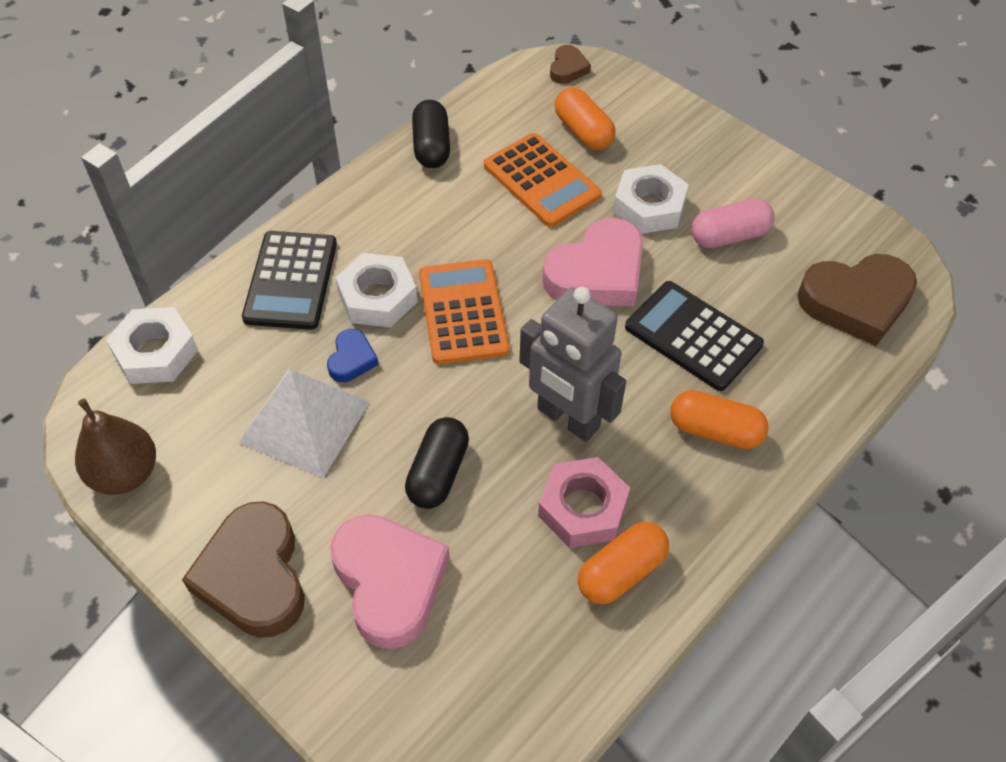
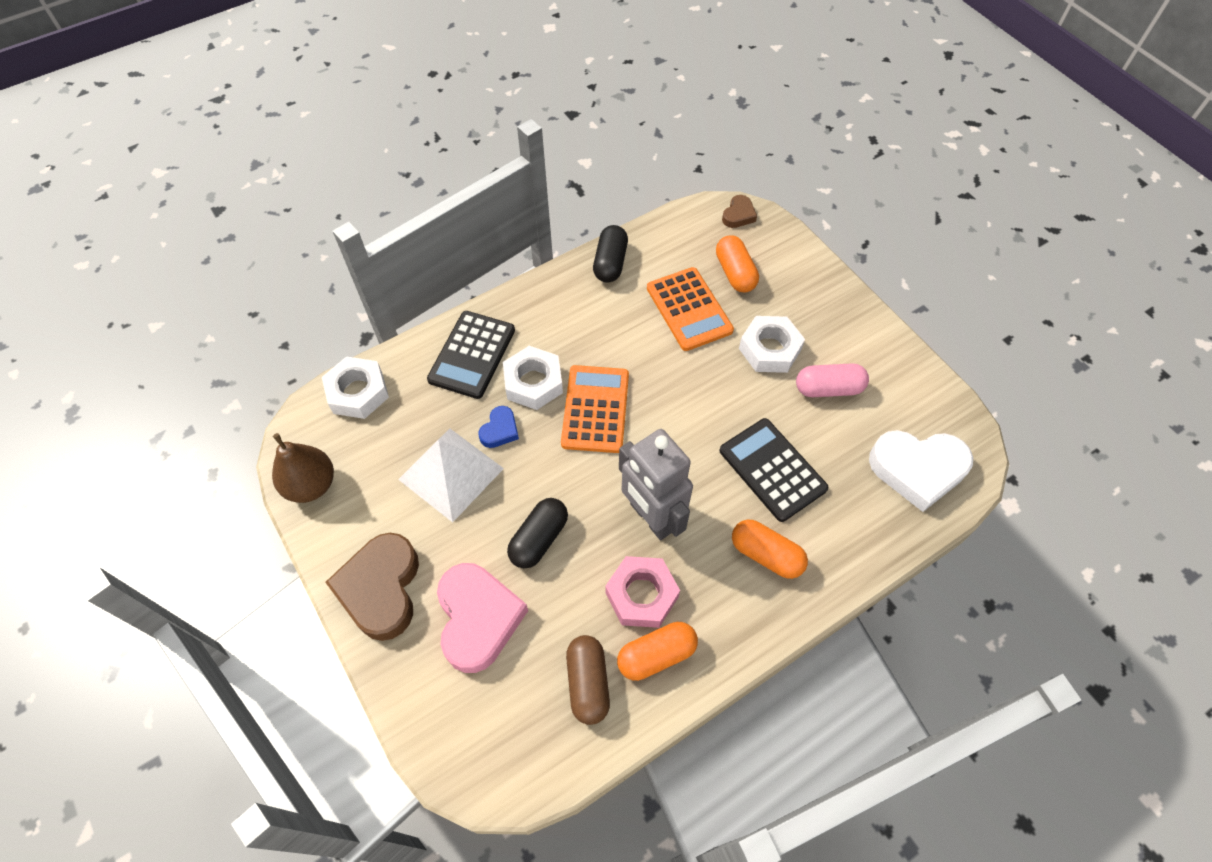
camera: 15 degrees right, 5 degrees up
pink heart [542,218,643,306] -> none
brown heart [797,254,917,346] -> white heart [869,430,973,512]
none -> brown capsule [566,635,610,725]

